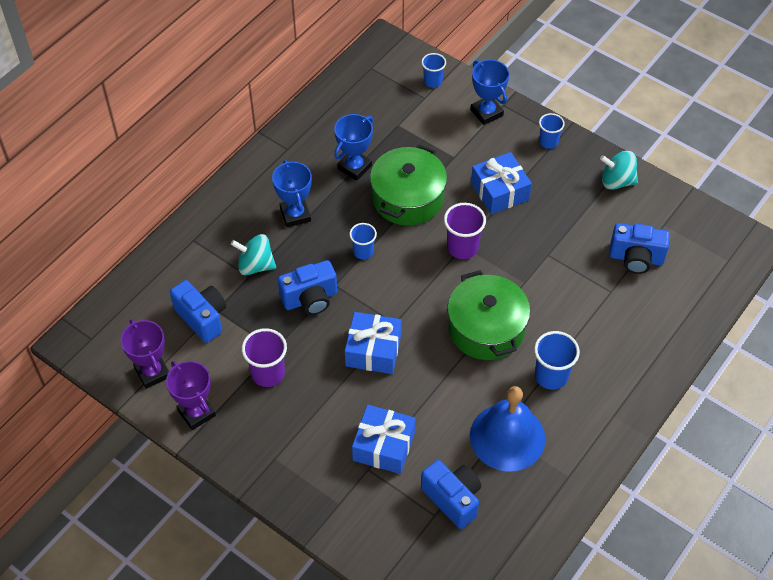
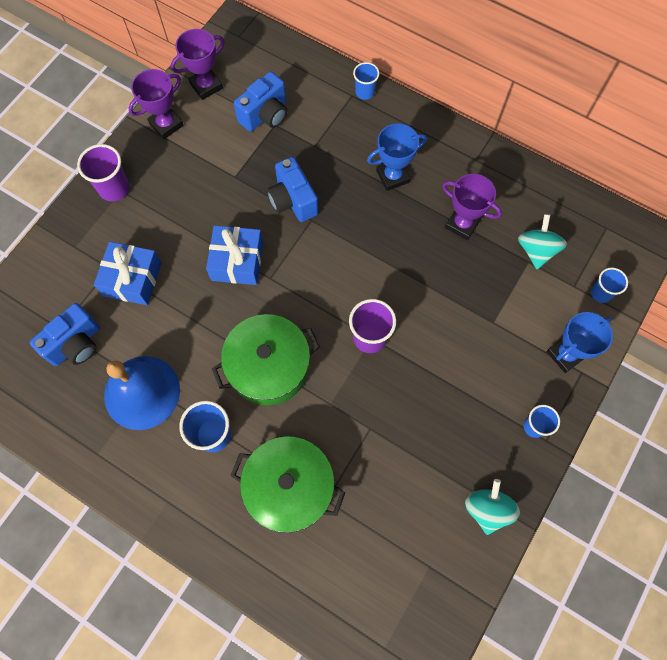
camera: 85 degrees right, 15 degrees up
turquoise spinning top [231,234,276,276] -> turquoise spinning top moved to [518,214,567,269]
purple cup [242,328,287,387] -> purple cup moved to [77,144,130,201]
blue trophy [334,114,373,181] -> purple trophy [442,174,502,240]
blue cup [349,223,377,259] -> blue cup moved to [353,62,379,100]
green pot [370,145,447,226] -> green pot moved to [230,436,345,533]
blue gift [471,152,532,214] -> none
blue camera [609,223,670,274] -> none

